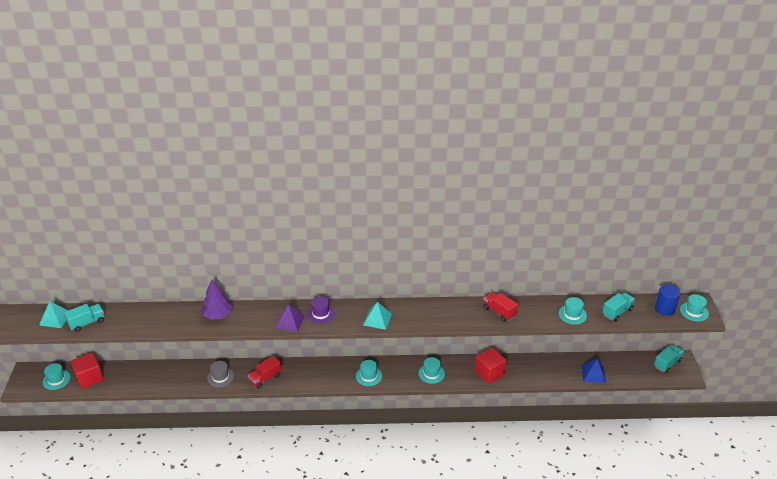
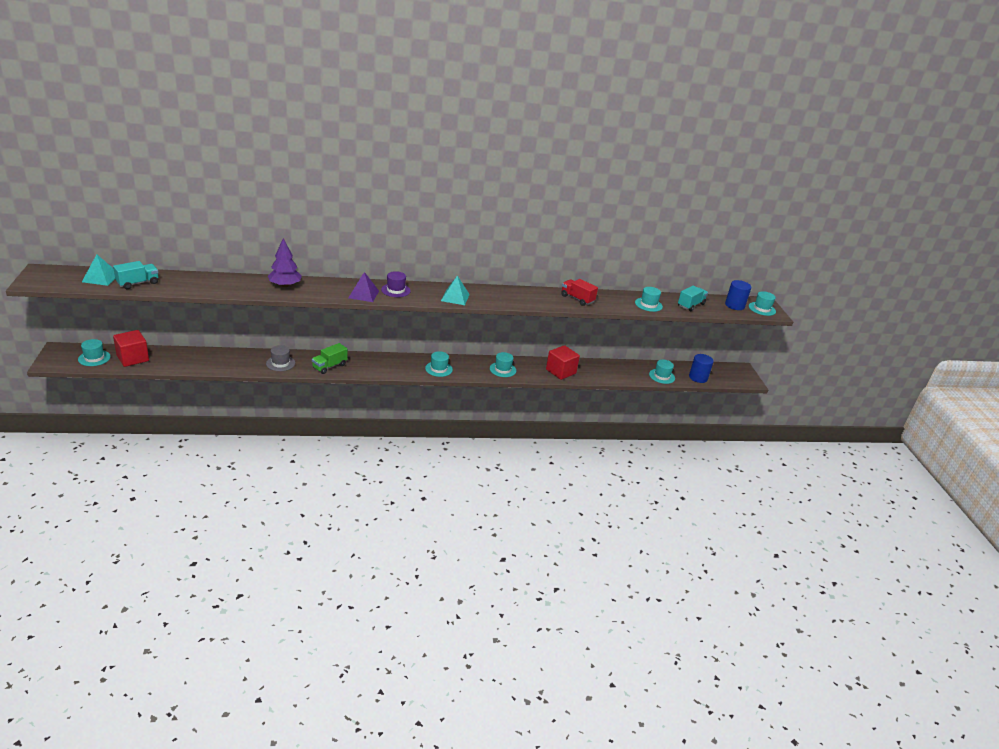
camera: 10 degrees left, 5 degrees down
red truck [248,356,282,389] -> green truck [312,343,347,374]
blue pyramid [582,359,606,383] -> turquoise hat [649,359,675,384]
turquoise truck [654,345,684,373] -> none
none -> blue cylinder [689,354,714,383]

